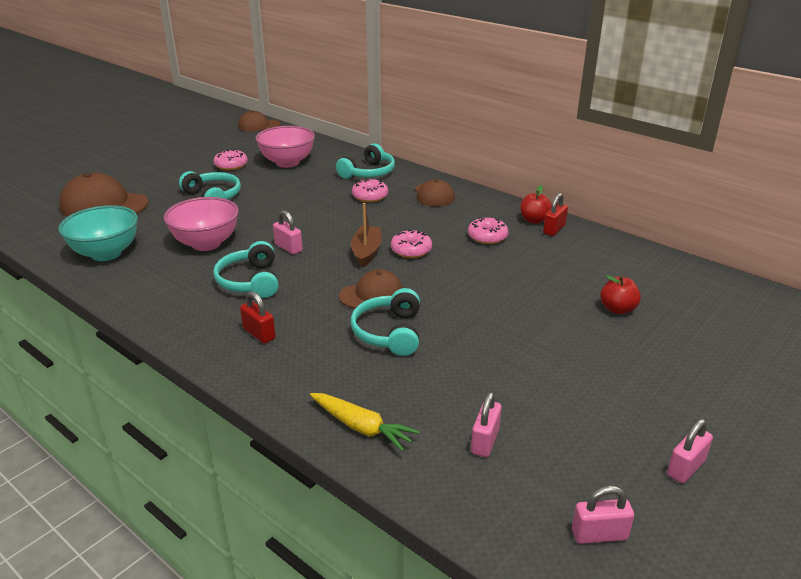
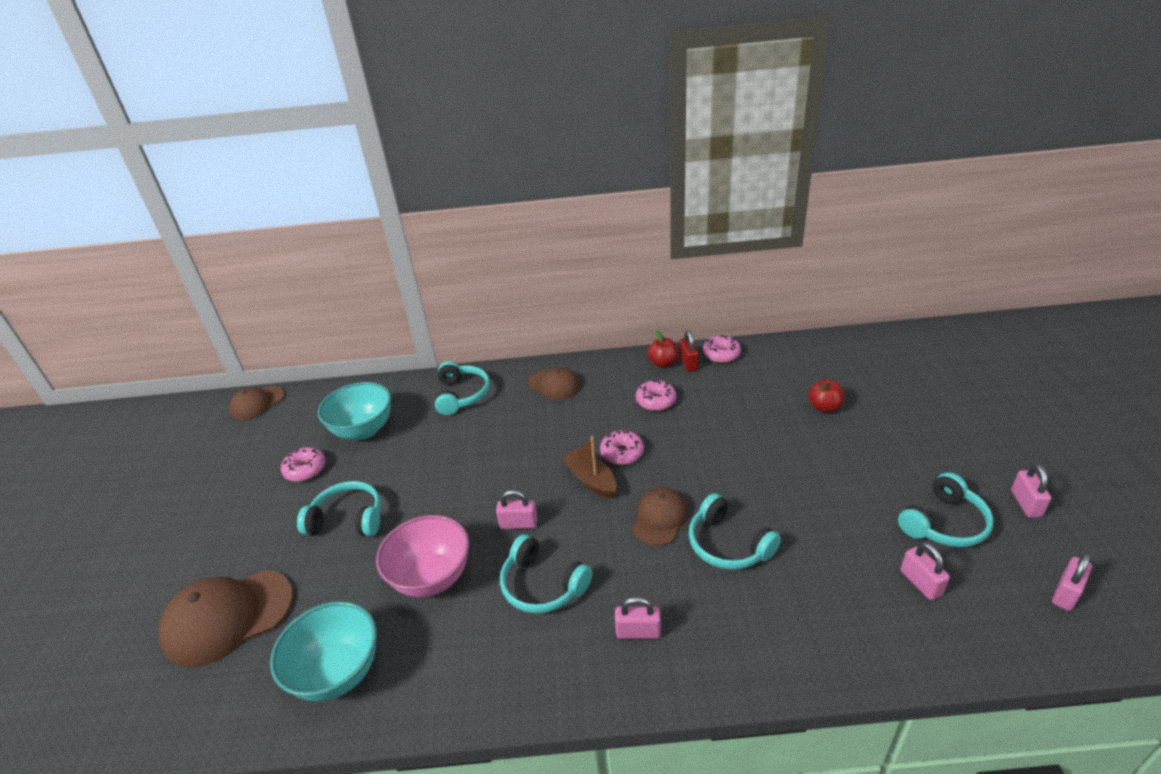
camera: 40 degrees left, 5 degrees up
red padlock [240,291,276,344] -> pink padlock [615,597,661,639]
pink bowl [255,126,315,168] -> turquoise bowl [318,382,391,440]
yellow carrot [310,393,420,451] -> none
pink donut [352,178,388,202] -> pink donut moved to [703,335,741,363]
none -> turquoise headphones [898,472,994,547]

